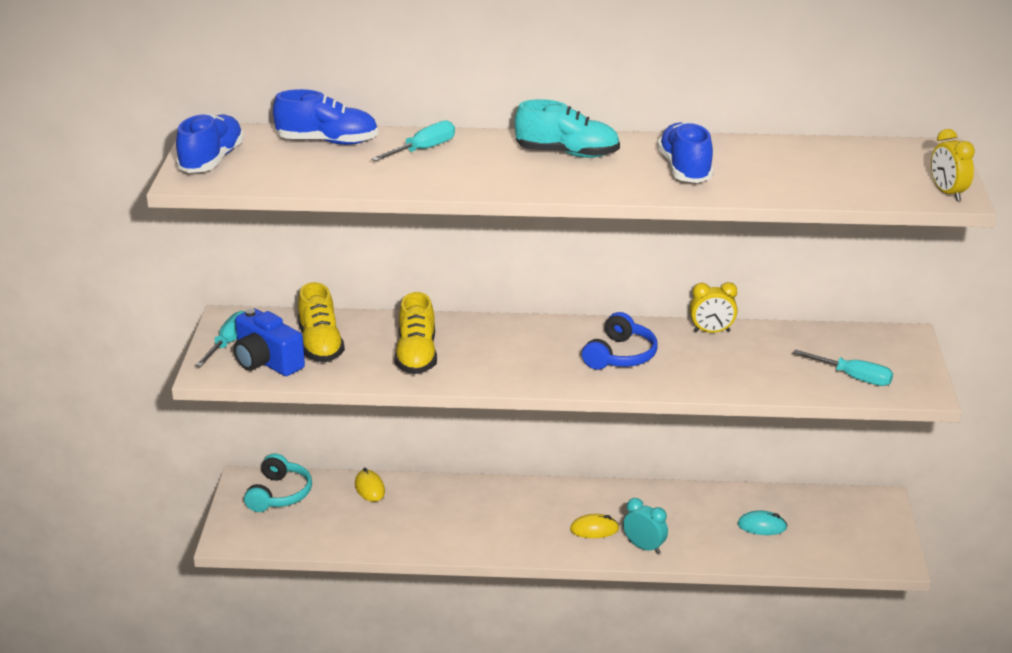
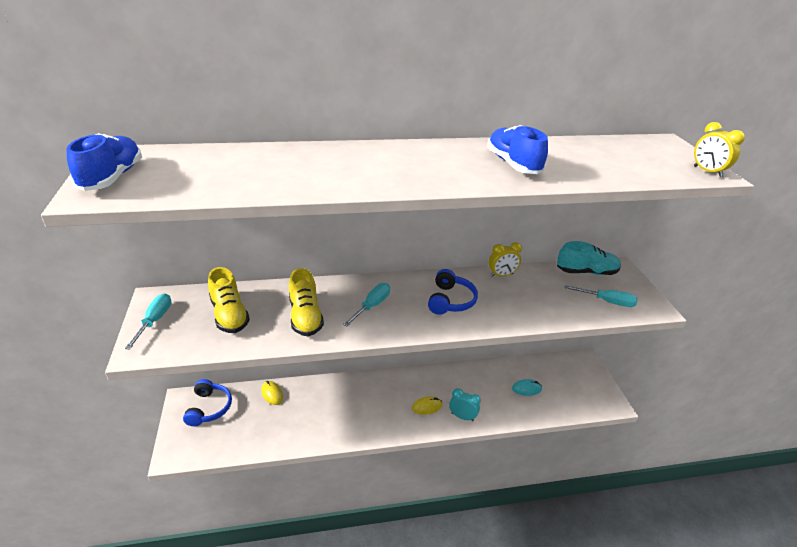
camera: 15 degrees left, 5 degrees up
blue camera [234,308,305,376] -> none
turquoise headphones [244,453,312,512] -> blue headphones [183,379,232,426]
blue shoe [273,89,378,145] -> none
turquoise screwdriver [371,120,455,161] -> turquoise screwdriver moved to [343,283,390,326]
turquoise shoe [515,99,620,158] -> turquoise shoe moved to [557,241,621,275]

